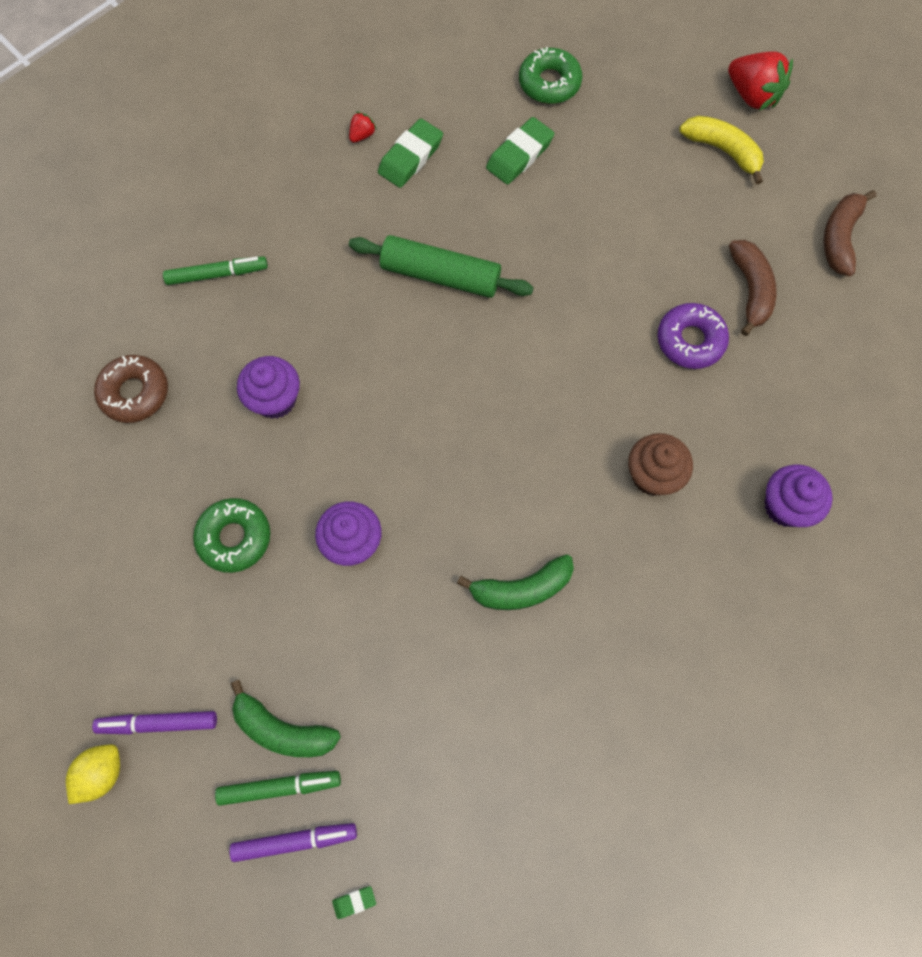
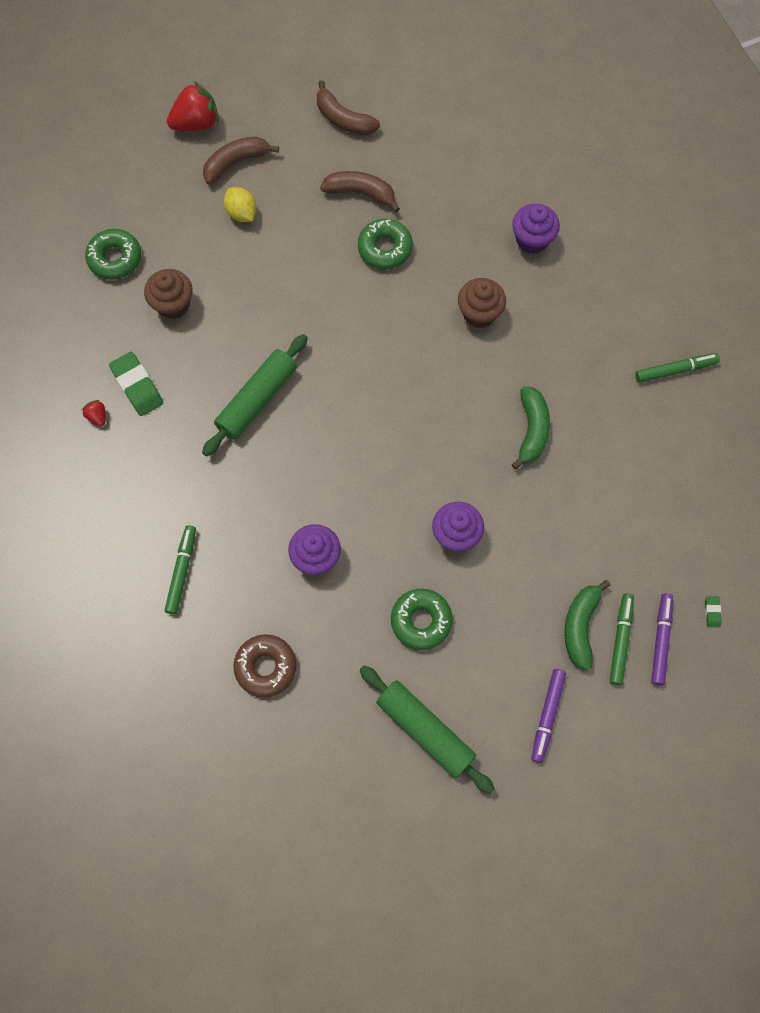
camera: 70 degrees left, 0 degrees up
yellow lemon [66,744,120,804] -> yellow lemon moved to [224,187,256,222]
green banana [231,680,341,757] -> green banana turned 150 degrees clockwise [564,580,610,671]
green eraser [486,117,555,185] -> brown cupcake [144,269,193,319]
purple donut [657,303,729,369] -> green donut [358,219,413,269]
yellow banana [679,116,764,184] -> brown banana [203,137,279,184]
none -> green rolling pin [360,666,494,794]
none -> green marker [635,353,720,383]

